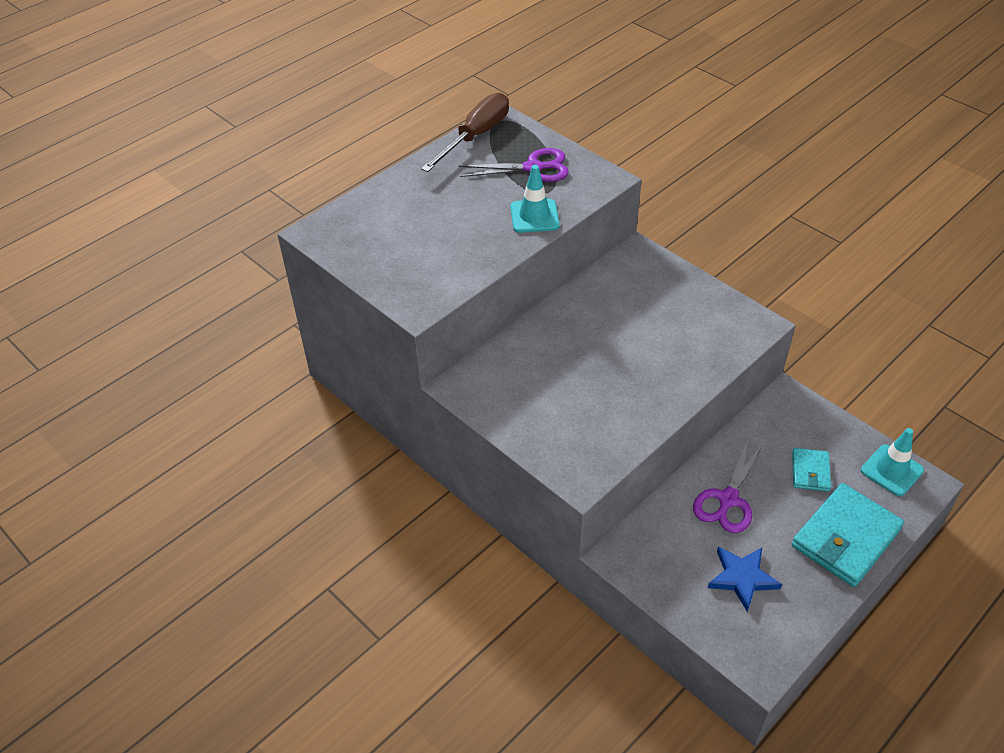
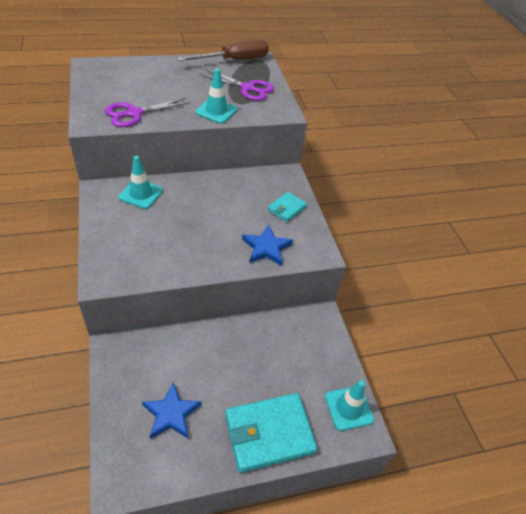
camera: 25 degrees right, 0 degrees up
purple scissors [693,438,764,533] -> purple scissors moved to [105,98,190,127]
turquoise wallet [792,448,831,492] -> turquoise wallet moved to [268,192,307,222]
none -> turquoise traffic cone [118,156,163,209]
none -> blue star [242,225,293,266]

